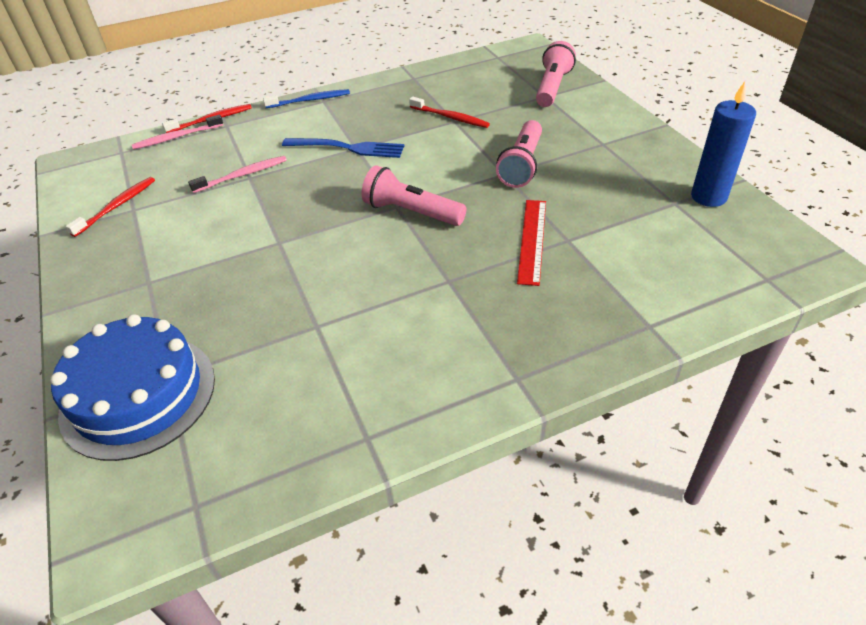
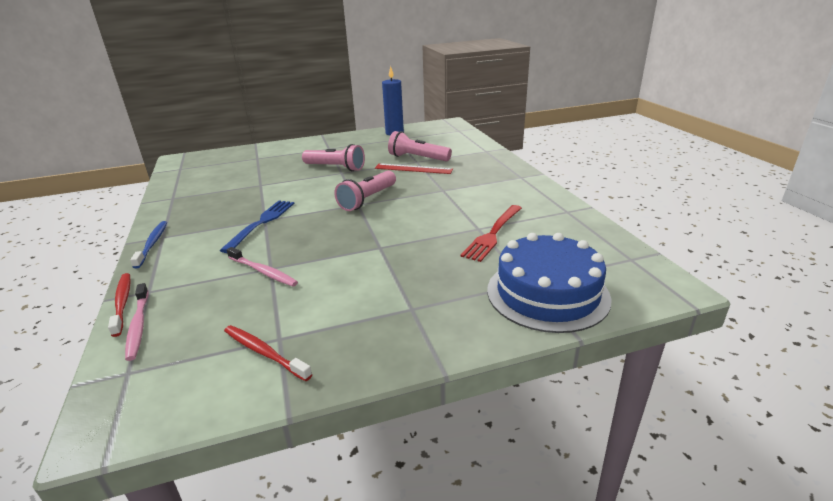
camera: 85 degrees left, 15 degrees down
pink toothbrush [188,156,287,193] -> pink toothbrush turned 150 degrees clockwise [227,247,298,286]
red toothbrush [409,97,490,128] -> none
pink flashlight [536,41,576,107] -> pink flashlight moved to [388,131,452,161]
none -> red fork [461,205,522,262]

